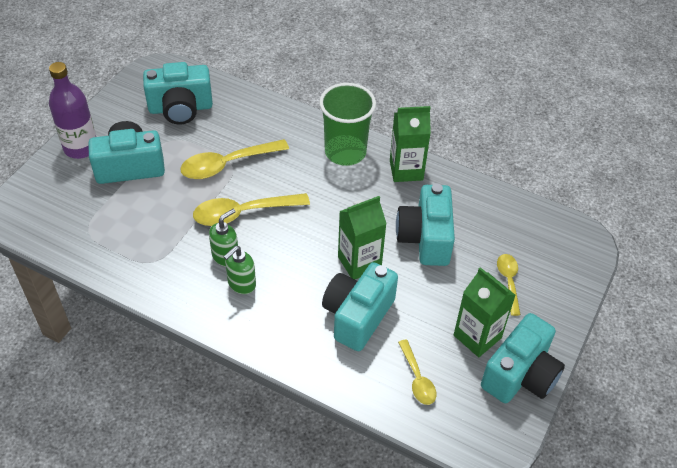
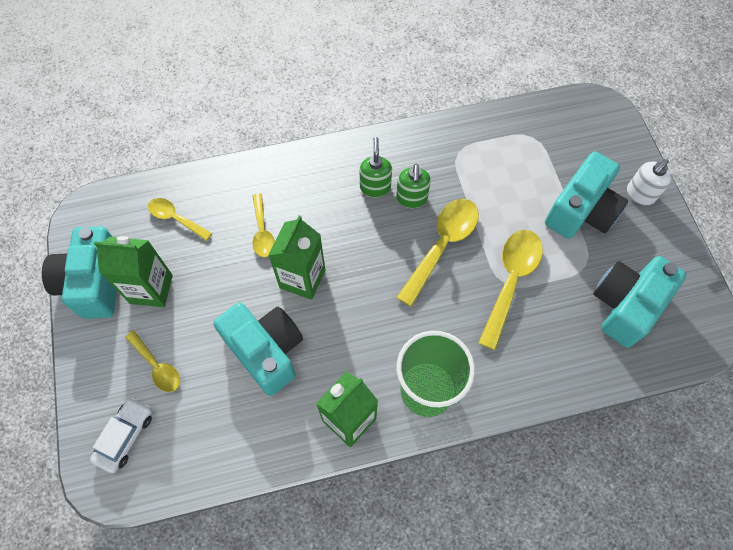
camera: 140 degrees right, 15 degrees up
purple bottle [49,62,96,159] -> white soap dispenser [627,159,672,206]
turquoise camera [322,262,398,351] -> yellow spoon [252,193,275,257]
none -> white car [90,397,152,473]

